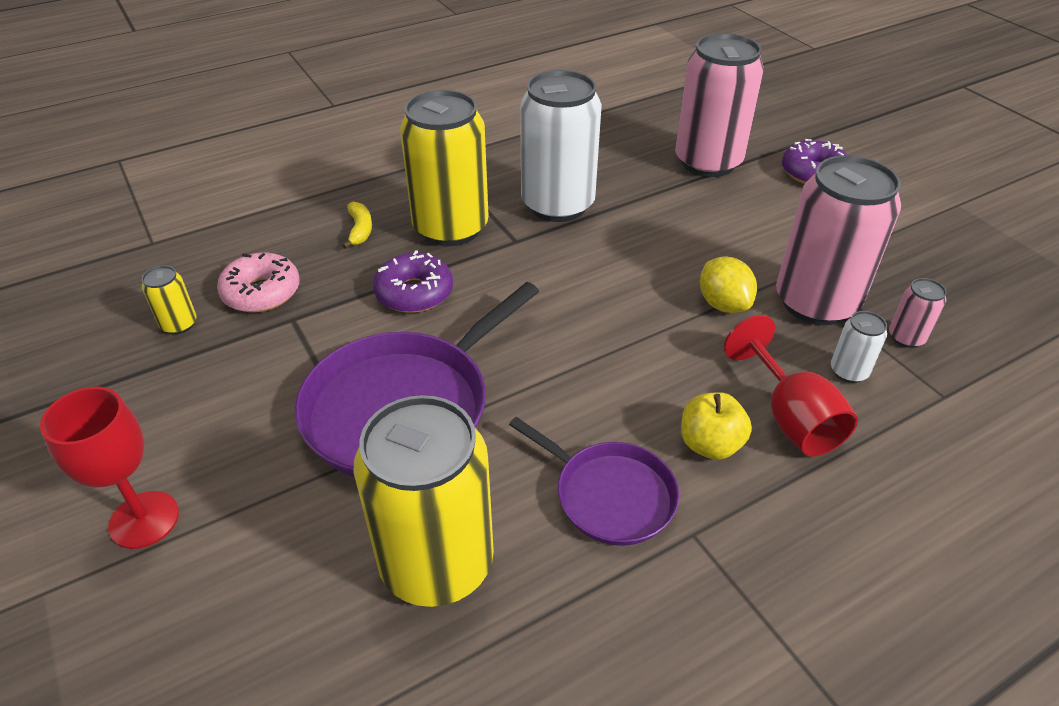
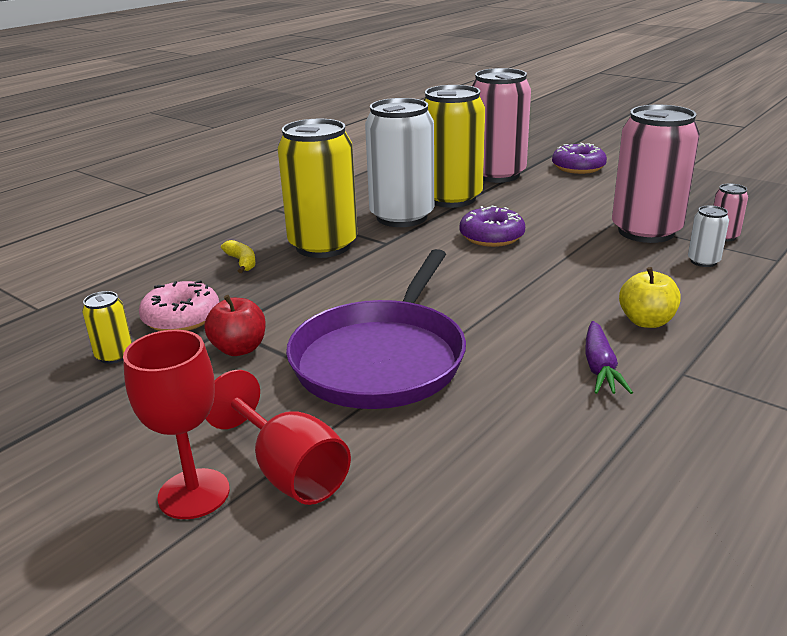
camera: 20 degrees left, 15 degrees down
yellow can [354,395,494,607] -> yellow can moved to [423,85,485,208]
purple donut [373,250,453,313] -> purple donut moved to [460,205,525,247]
purple pan [509,417,679,546] -> purple carrot [585,321,633,394]
yellow lemon [700,256,757,313] -> none
red goblet [724,315,858,456] -> red goblet moved to [206,370,351,505]
none -> red apple [204,295,266,356]

